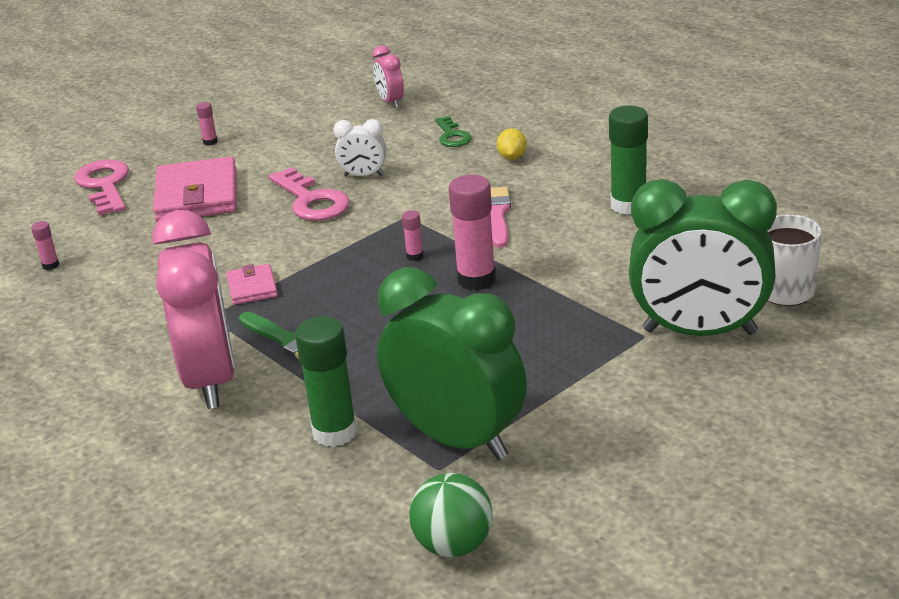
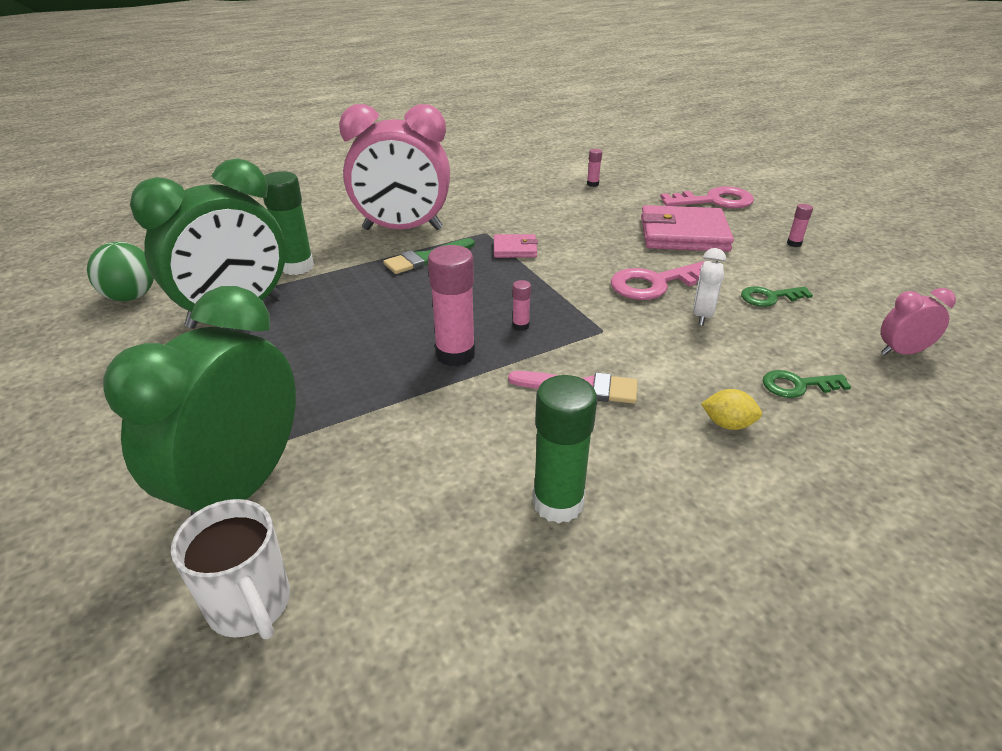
camera: 100 degrees right, 5 degrees up
none -> green key [741,286,813,307]

